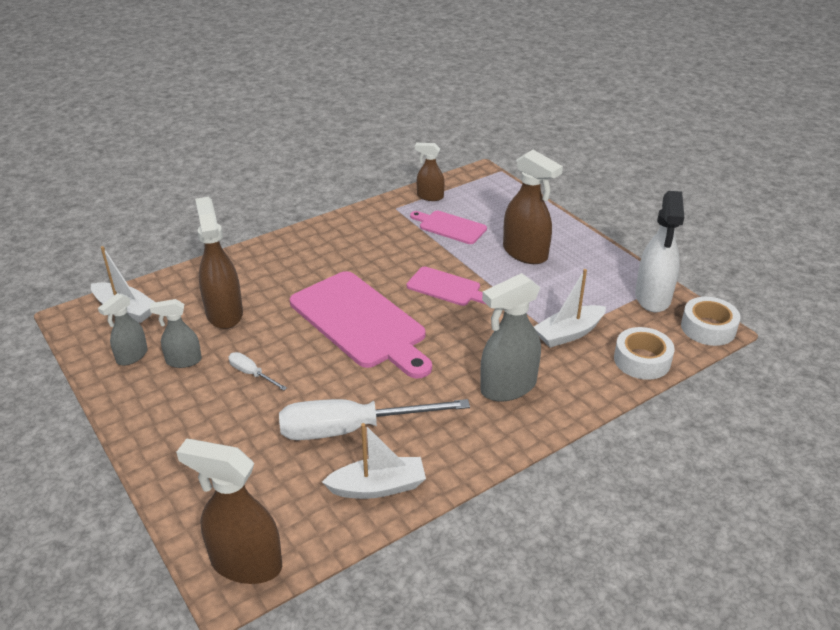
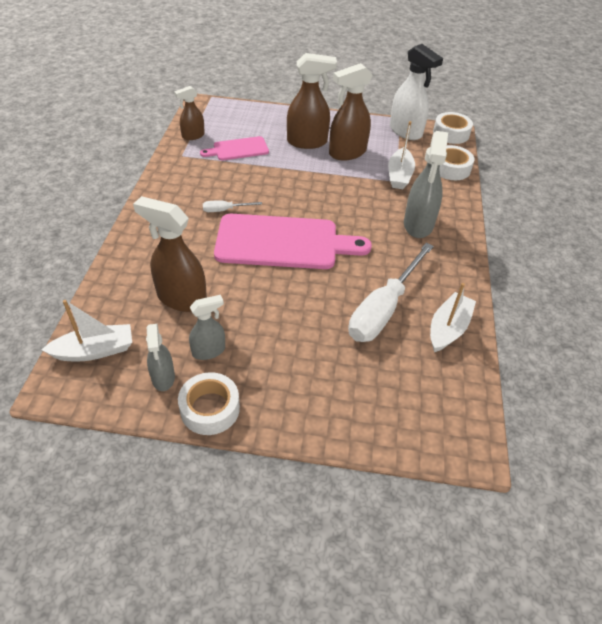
camera: 50 degrees left, 10 degrees up
grey spray bottle [150,299,202,368] -> grey spray bottle turned 150 degrees counterclockwise [189,295,225,360]
brown spray bottle [176,439,282,584] -> brown spray bottle moved to [329,63,373,161]
white screwdriver [228,352,287,390] -> white screwdriver moved to [203,200,262,212]
pink cutting board [406,267,486,306] -> none
none -> white tape [178,372,240,435]

